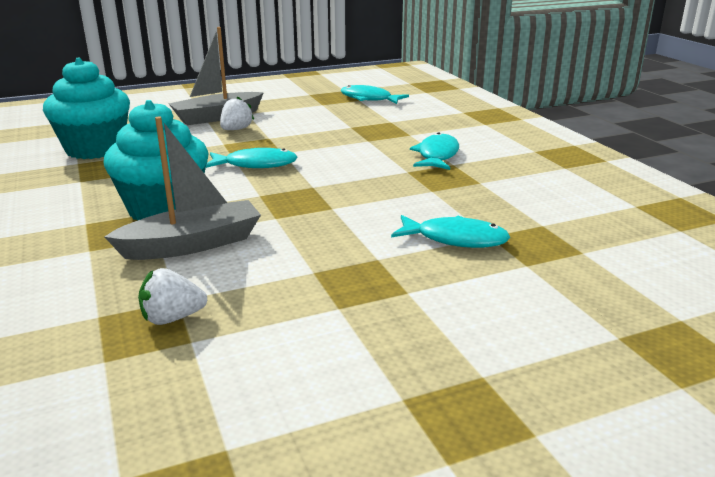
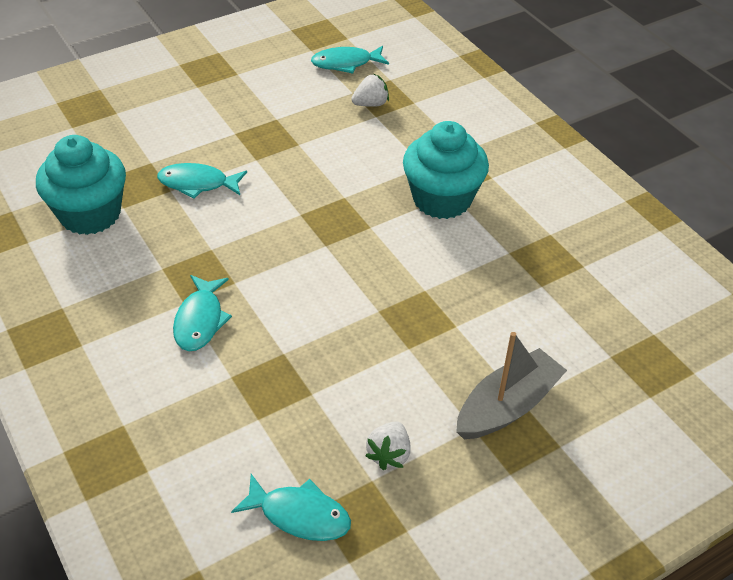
camera: 170 degrees right, 20 degrees up
turquoise cupcake [43,58,130,159] -> turquoise cupcake moved to [36,135,126,235]
grey boat [104,117,261,260] -> none
turquoise fish [206,148,298,168] -> turquoise fish moved to [311,46,389,74]
white strawberry [220,96,254,130] -> white strawberry moved to [365,421,411,470]

